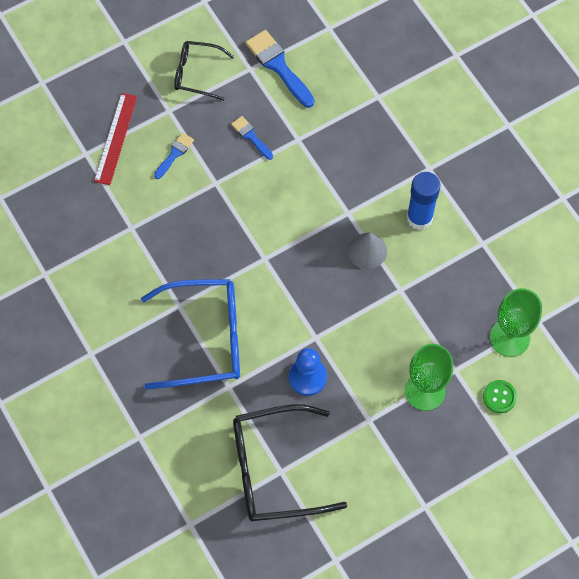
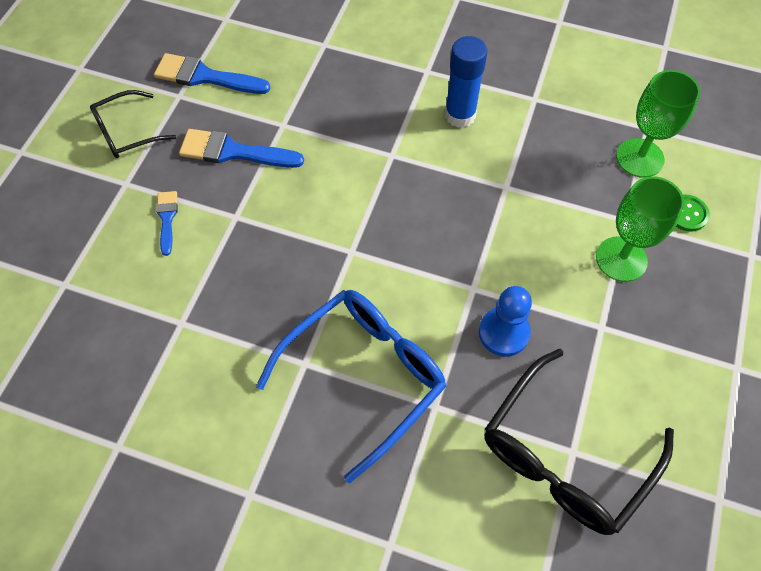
camera: 40 degrees left, 5 degrees down
red ruler [94,93,137,185] -> none
blue brush [231,116,273,160] -> blue brush [179,129,304,168], size x1.77
grey cone [347,232,387,269] -> none

